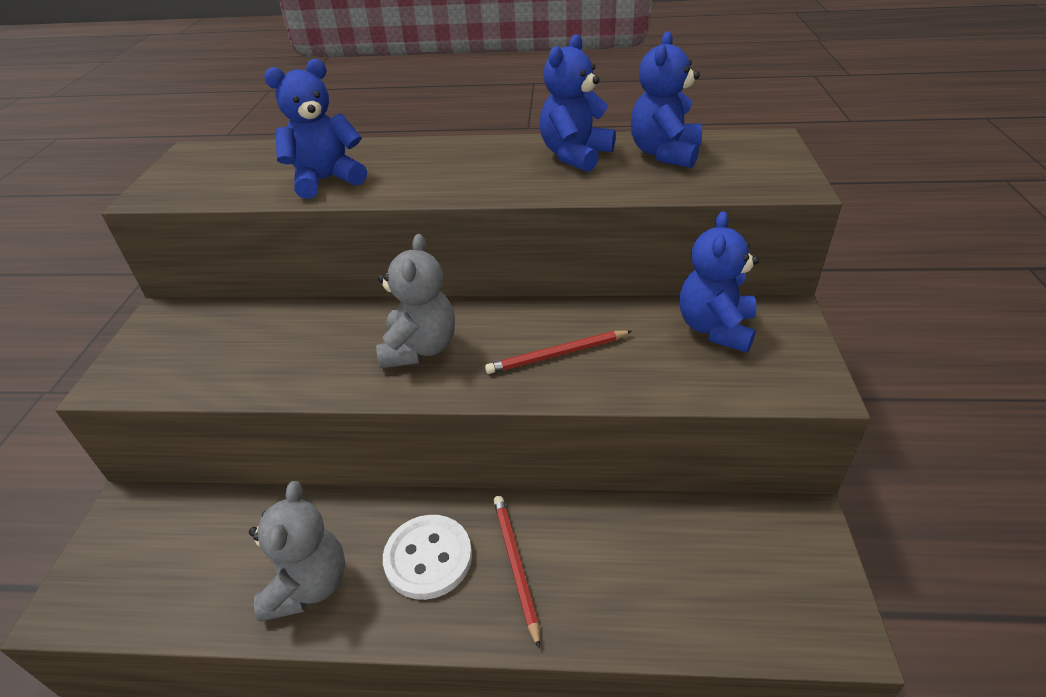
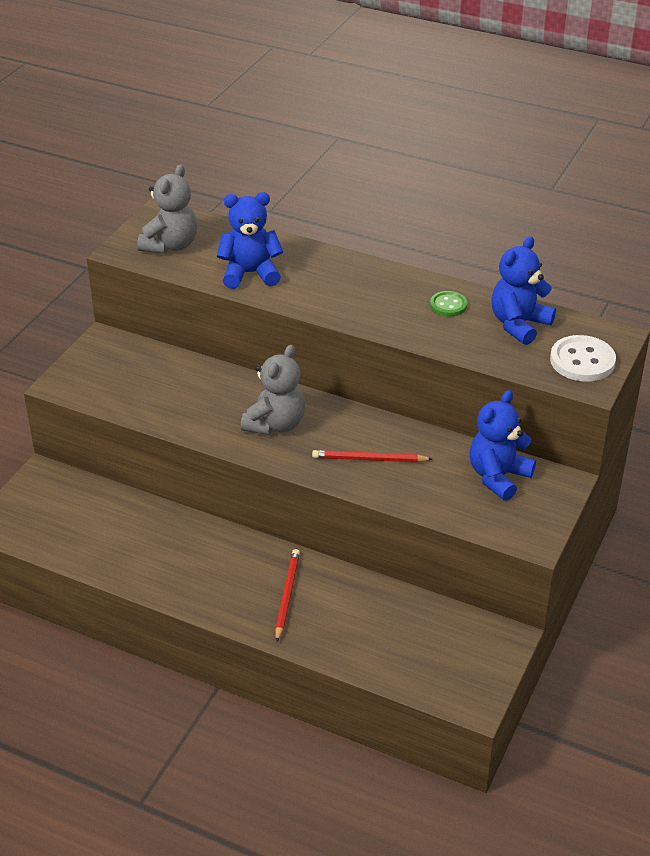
camera: 20 degrees right, 0 degrees up
grey teddy bear [249,481,345,622] -> grey teddy bear moved to [137,164,197,254]
white button [383,515,472,600] -> white button moved to [550,335,616,382]
blue teddy bear [539,34,616,172] -> green button [430,291,467,317]

